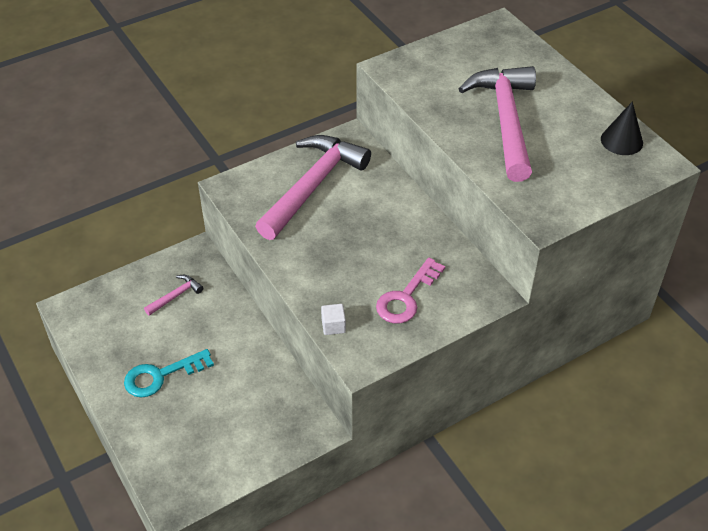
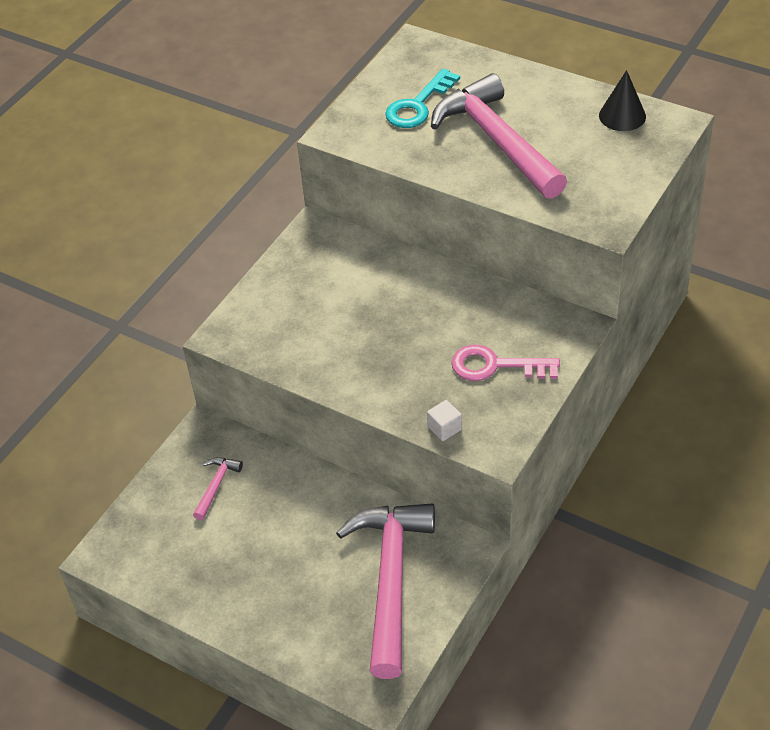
camera: 25 degrees left, 0 degrees up
turquoise key [124,349,214,398] -> turquoise key moved to [385,69,460,128]
pink hammer [255,135,371,240] -> pink hammer moved to [336,503,435,679]
pink key [376,257,445,324] -> pink key turned 90 degrees clockwise [451,345,560,381]

